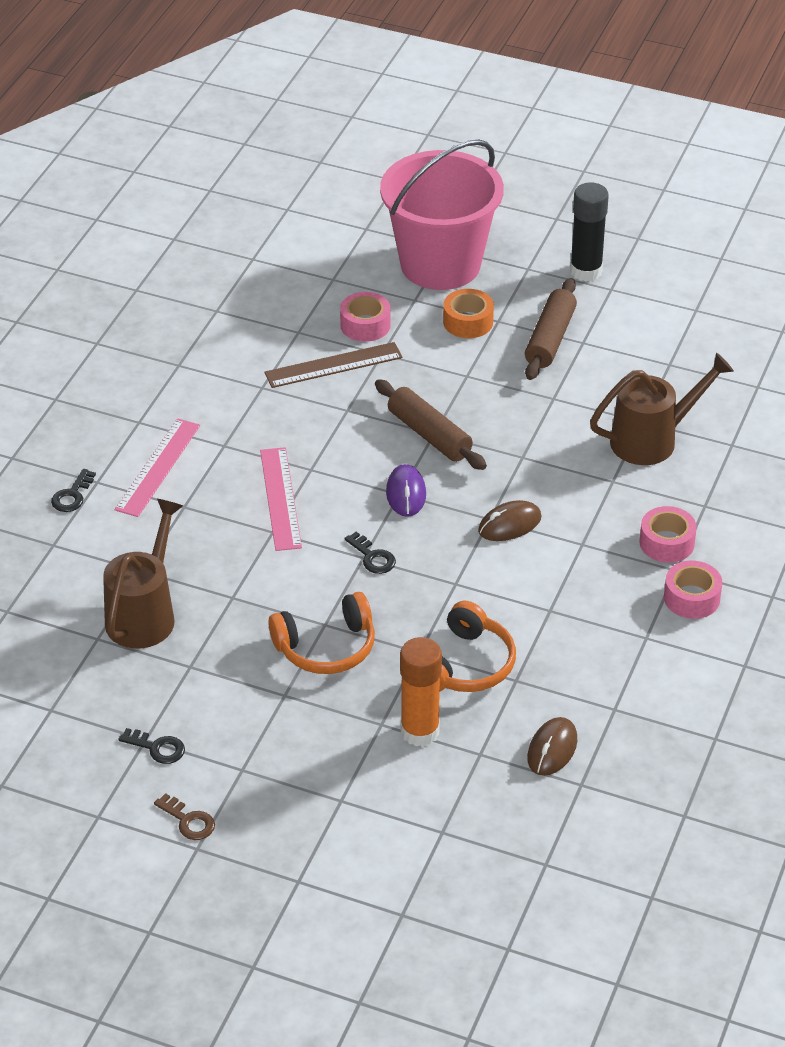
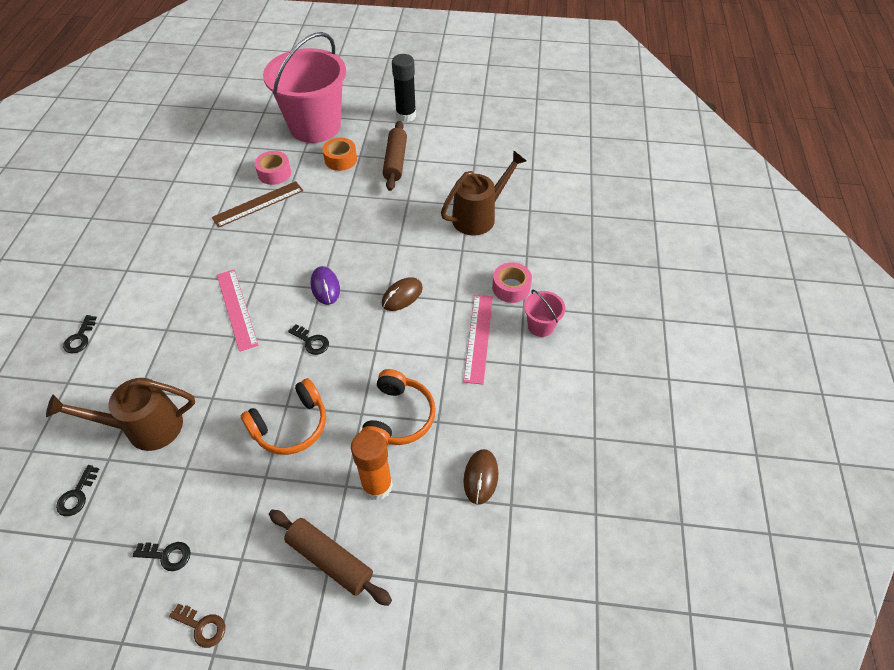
camera: 15 degrees left, 10 degrees up
brown watering can [103,499,183,648] -> brown watering can turned 105 degrees counterclockwise [46,378,195,451]
pink ruler [115,418,200,517] -> pink ruler moved to [463,295,493,385]
brown rolling pin [375,379,487,470] -> brown rolling pin moved to [269,510,392,606]
pink tape [664,561,722,619] -> pink bucket [524,290,565,337]
none -> black key [56,465,99,516]

